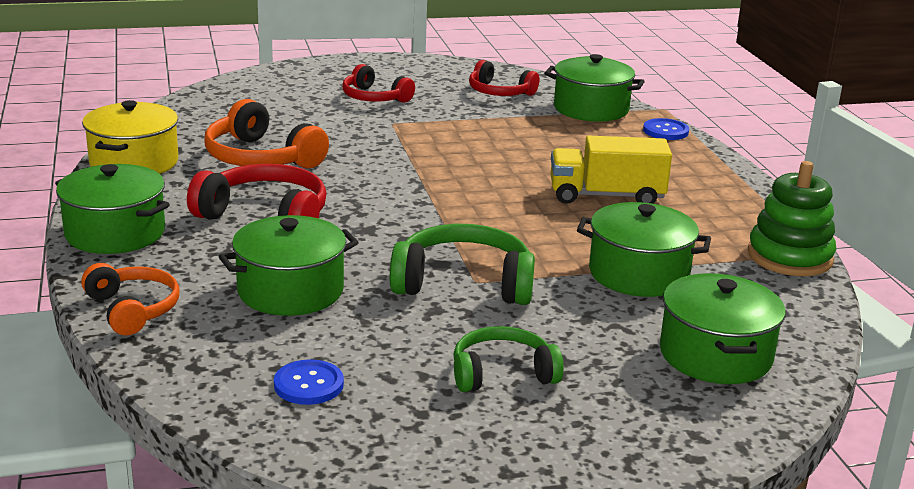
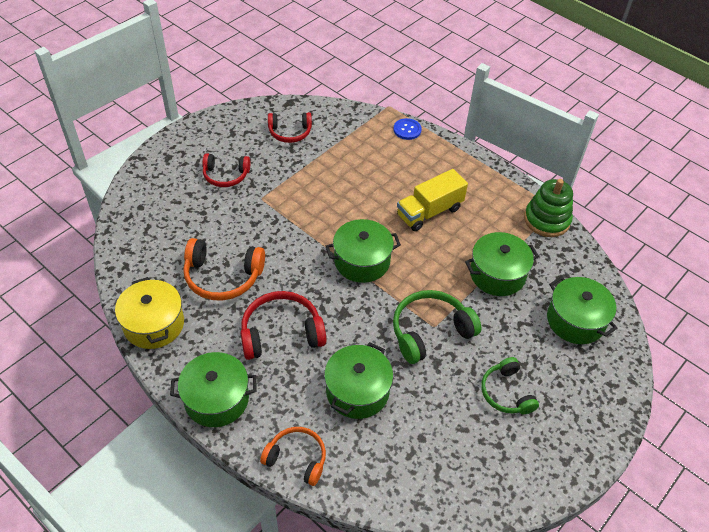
camera: 35 degrees left, 25 degrees up
blue button [274,359,344,405] -> none
green headphones [453,326,564,392] -> green headphones turned 60 degrees counterclockwise [481,357,539,414]
green pot [544,54,645,122] -> green pot moved to [326,219,401,283]

